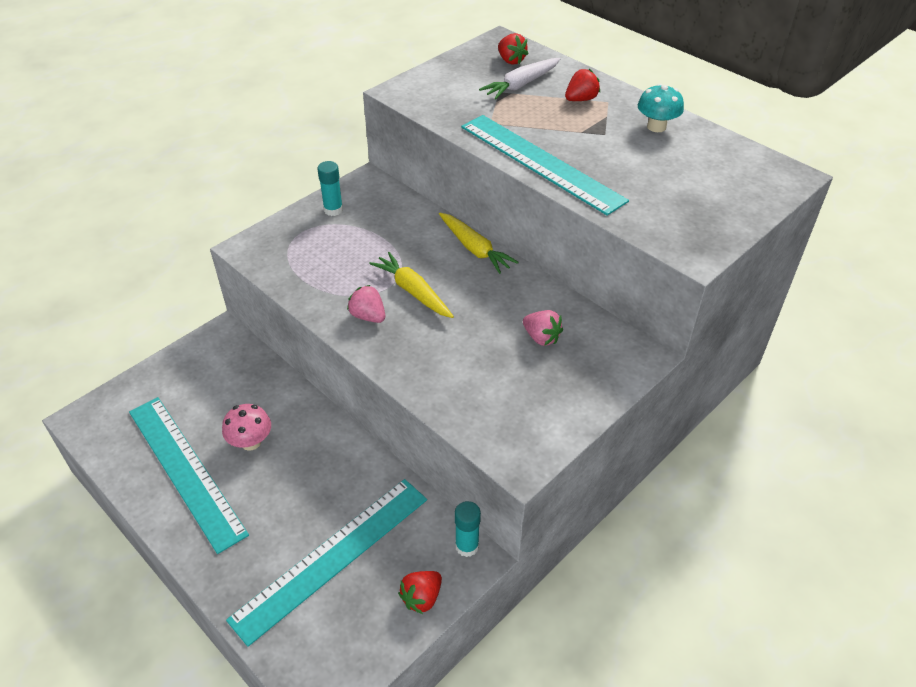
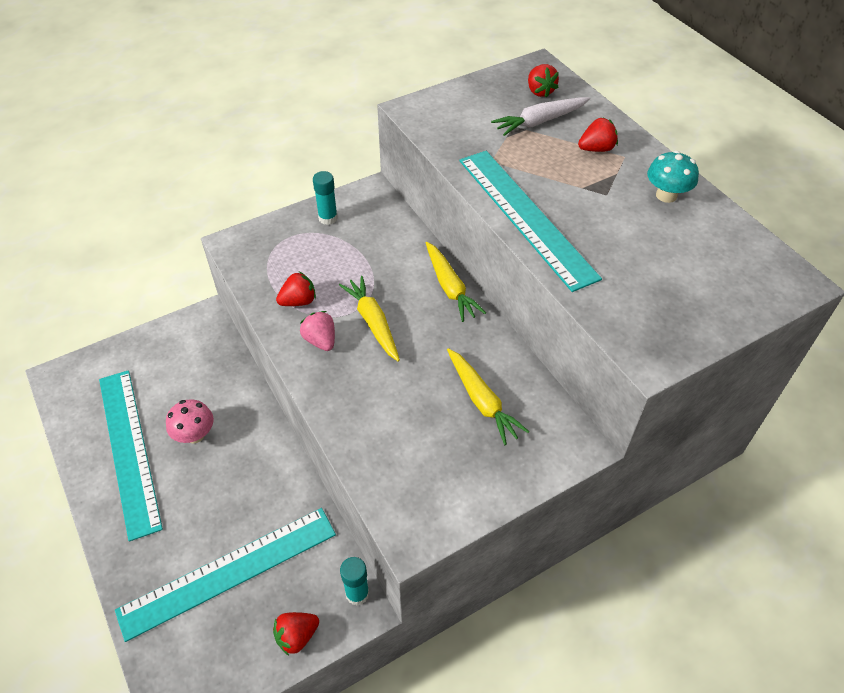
camera: 15 degrees right, 5 degrees up
pink strawberry [523,310,563,346] -> yellow carrot [447,348,530,445]
none -> red strawberry [276,271,316,306]

